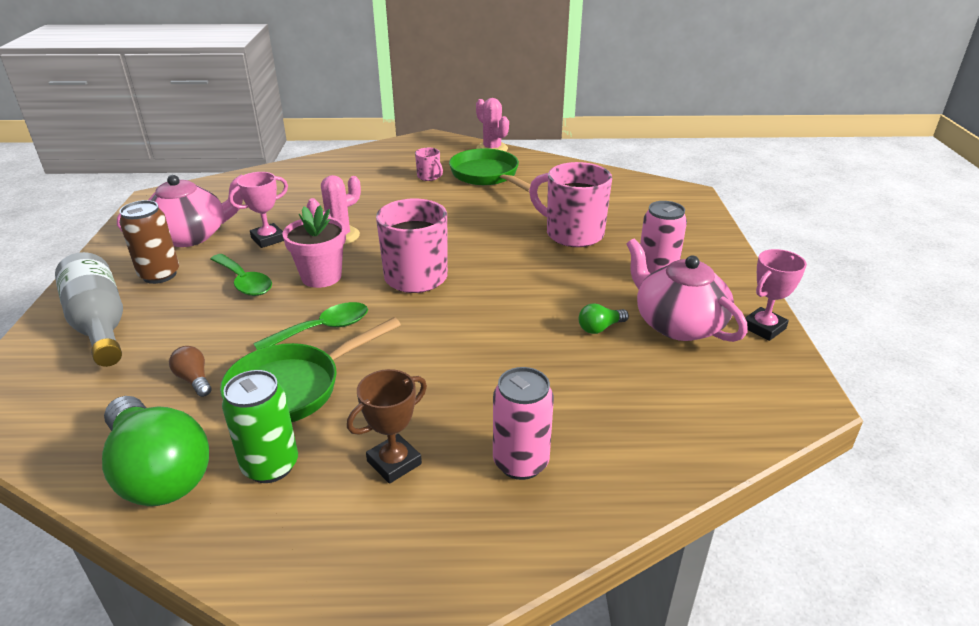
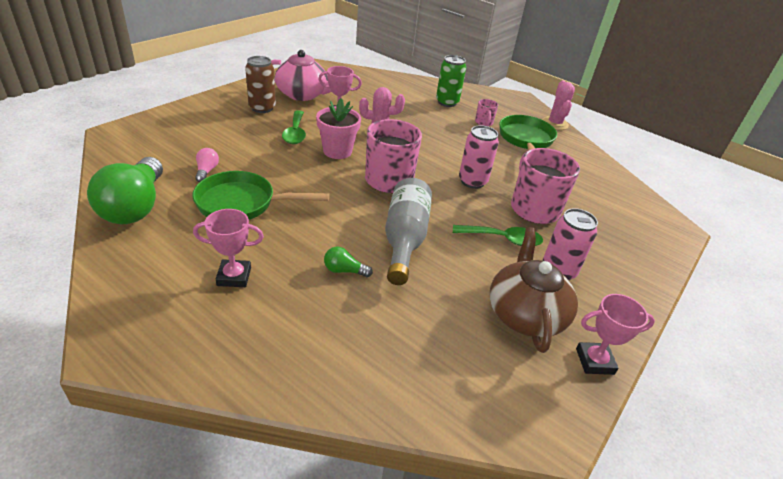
camera: 35 degrees right, 5 degrees up
grey bottle [55,252,123,367] -> grey bottle moved to [385,178,432,285]
brown light bulb [169,346,212,397] -> pink light bulb [195,148,219,182]
green can [222,370,298,483] -> green can moved to [436,55,466,107]
green spoon [253,302,368,350] -> green spoon moved to [453,225,543,246]
brown trophy [347,369,427,484] -> pink trophy [193,209,264,287]
pink can [493,367,554,480] -> pink can moved to [459,125,499,189]
green light bulb [579,303,629,334] -> green light bulb moved to [324,247,373,277]
pink teapot [626,239,748,342] -> brown teapot [490,227,578,353]

